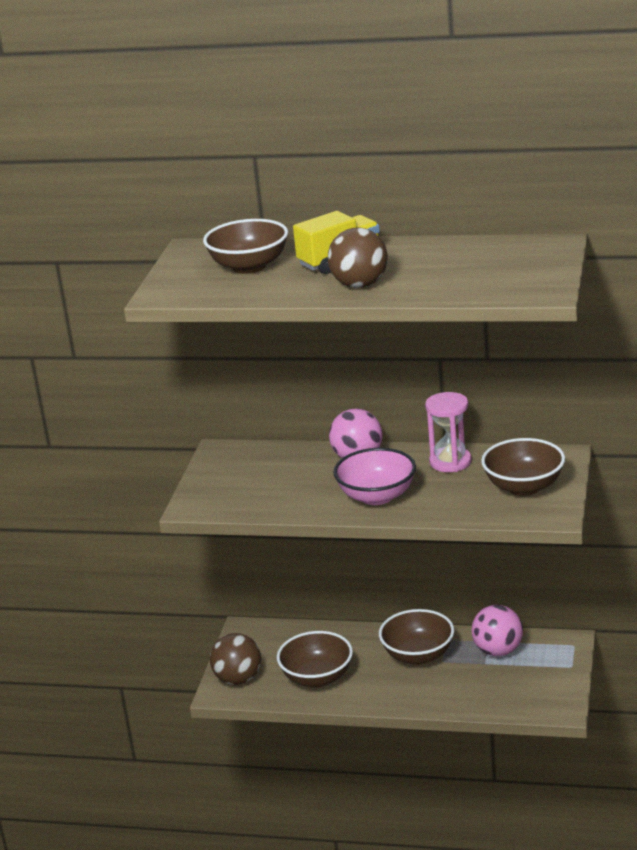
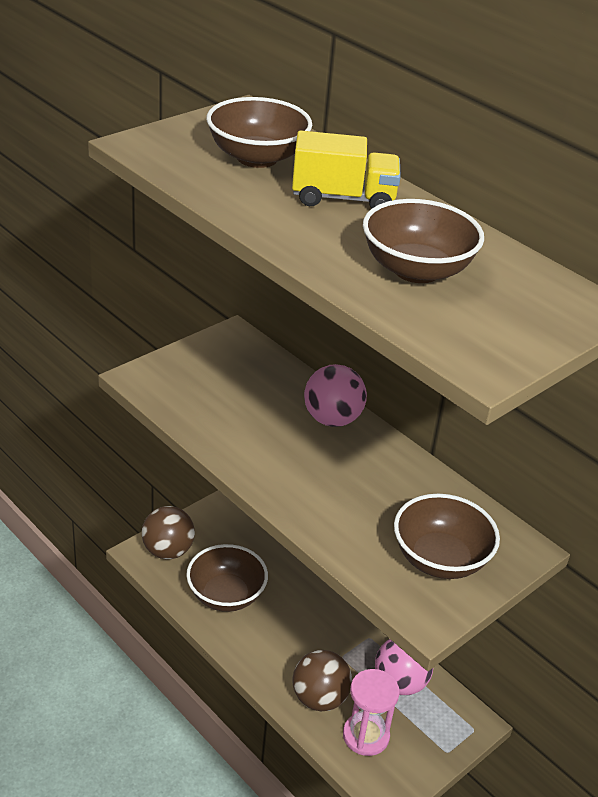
camera: 30 degrees right, 10 degrees up
brown ball [328,228,388,288] -> brown ball moved to [292,650,352,711]
pink bowl [333,448,416,505] -> none
brown bowl [379,609,454,665] -> brown bowl moved to [363,199,484,283]
pink hourglass [425,392,472,472] -> pink hourglass moved to [343,669,400,756]

